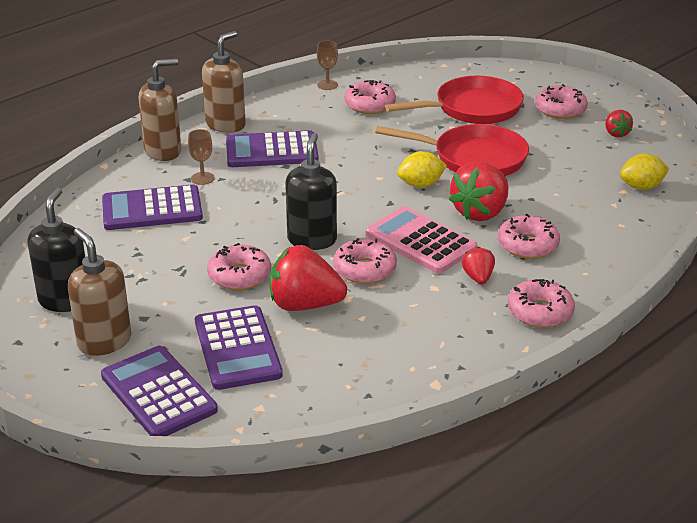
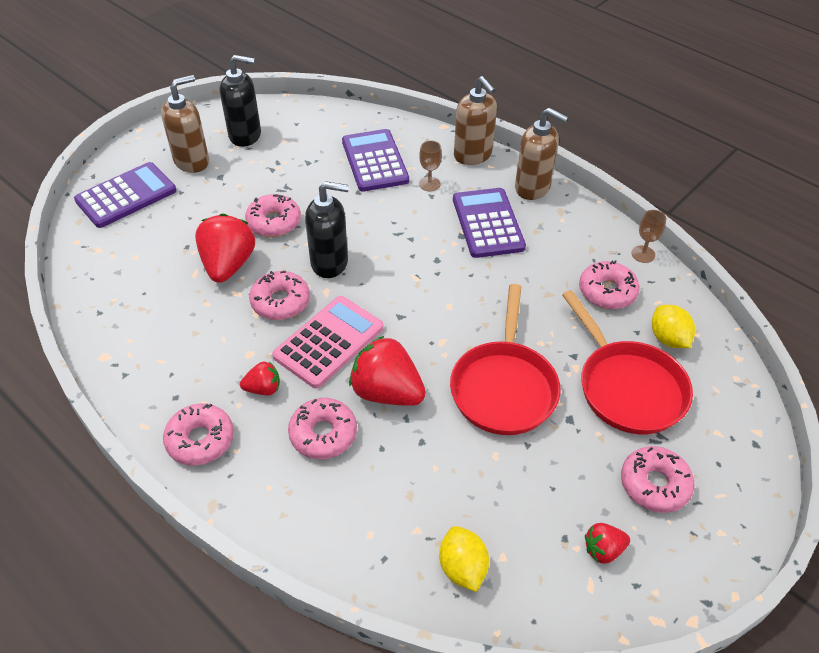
camera: 85 degrees right, 15 degrees up
purple calculator [195,305,283,390] -> none
yellow lemon [397,151,447,188] -> yellow lemon moved to [652,305,695,348]

